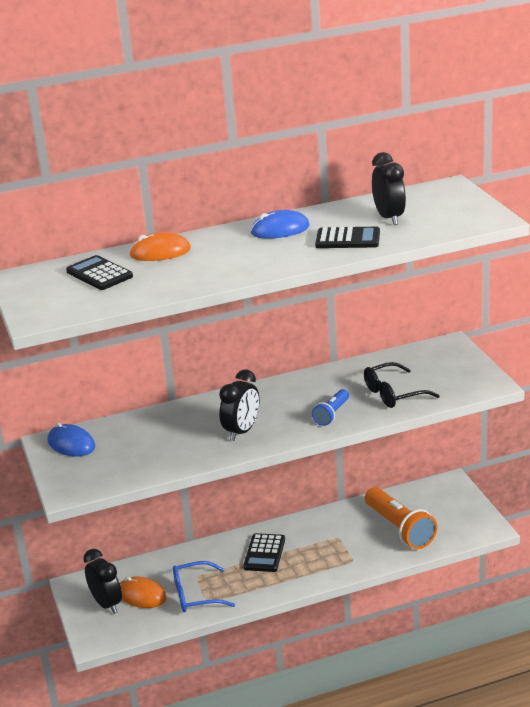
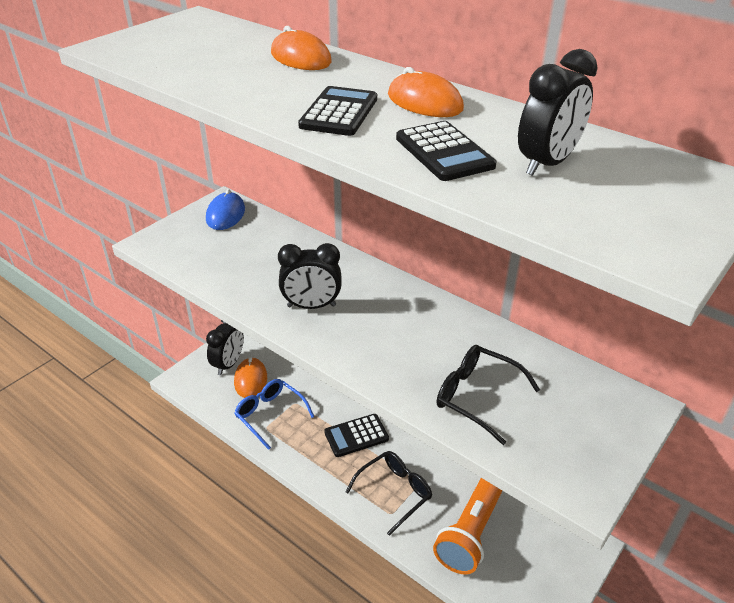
camera: 55 degrees right, 10 degrees up
black calculator [66,255,133,290] -> black calculator moved to [298,86,377,136]
blue mouse [251,210,310,239] -> orange mouse [388,67,464,117]
blue flashlight [312,389,349,426] -> none
none -> black glasses [345,451,432,536]

